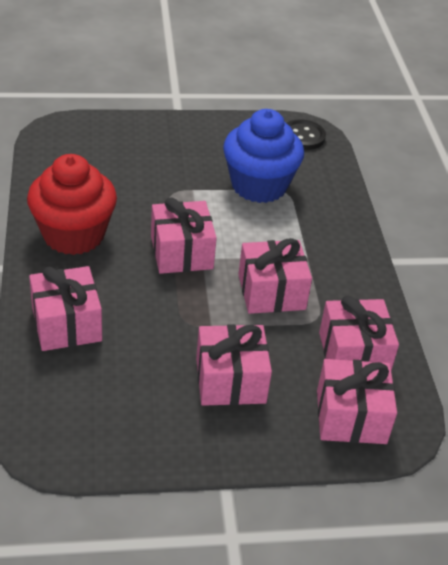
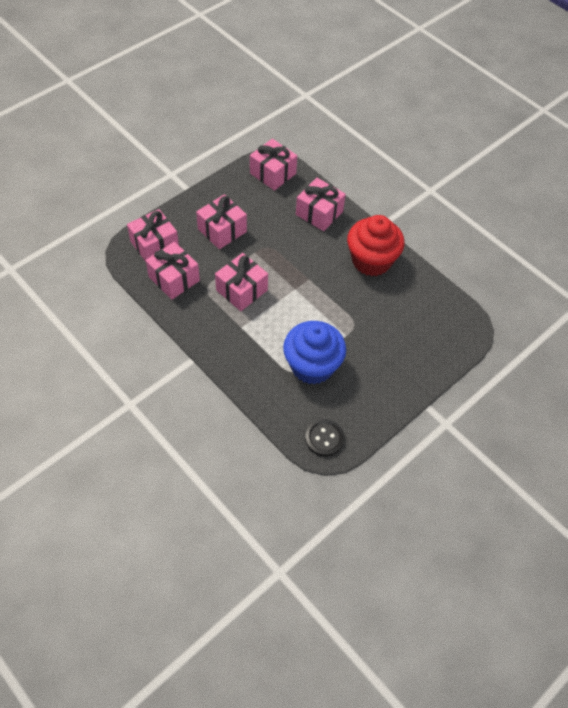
camera: 145 degrees right, 15 degrees up
pink gift [151,197,217,274] -> pink gift moved to [250,139,297,191]

